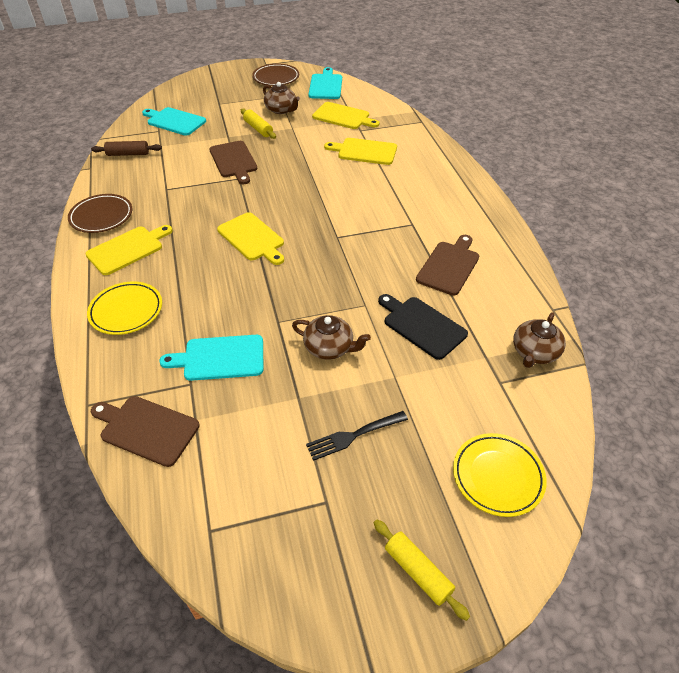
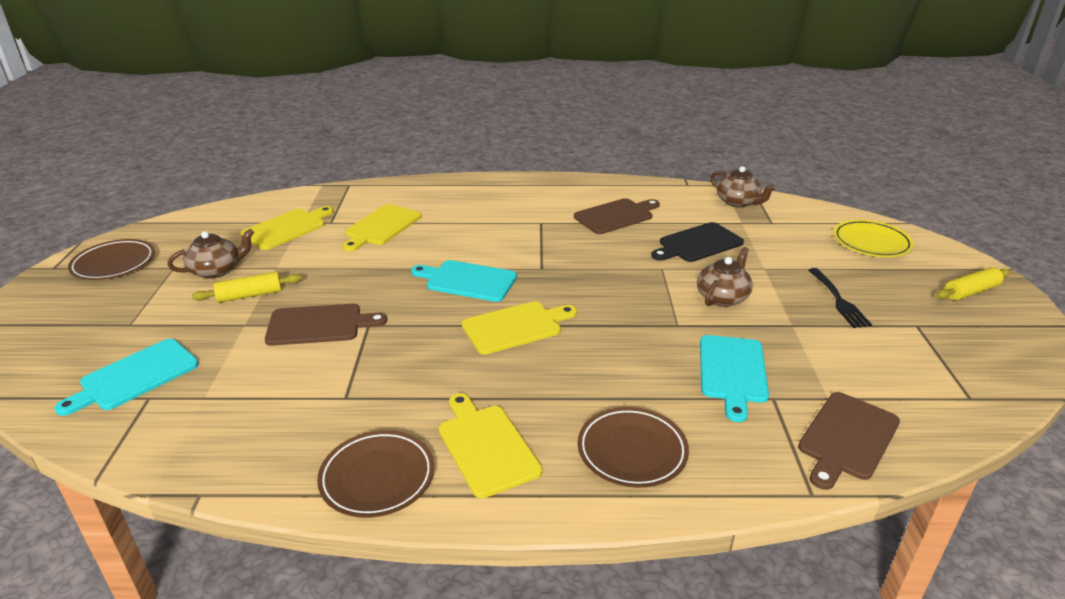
camera: 75 degrees left, 15 degrees down
yellow plate [87,282,162,335] -> brown plate [578,407,689,488]
brown rolling pin [91,141,162,156] -> none
turquoise cutting board [309,67,342,99] -> turquoise cutting board moved to [411,260,517,302]
brown cutting board [416,235,479,296] -> brown cutting board turned 105 degrees clockwise [574,198,660,234]

